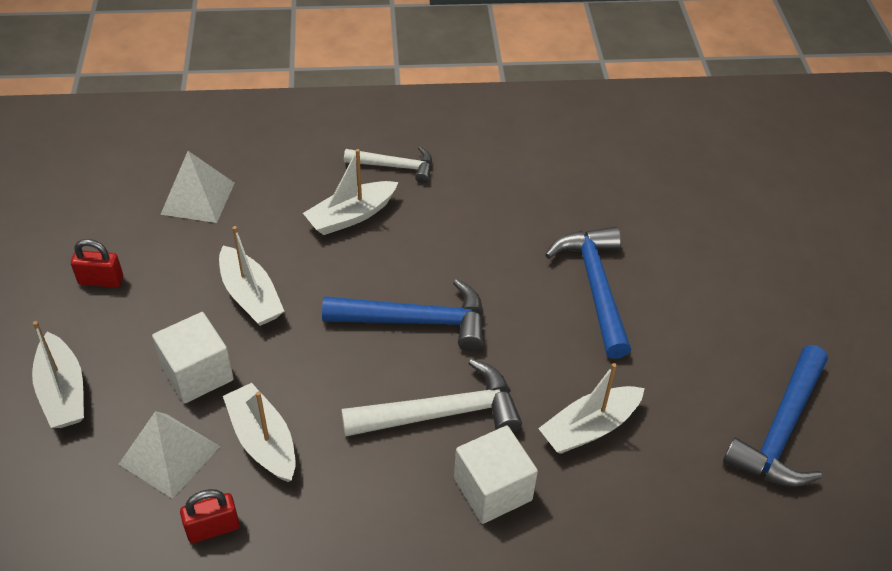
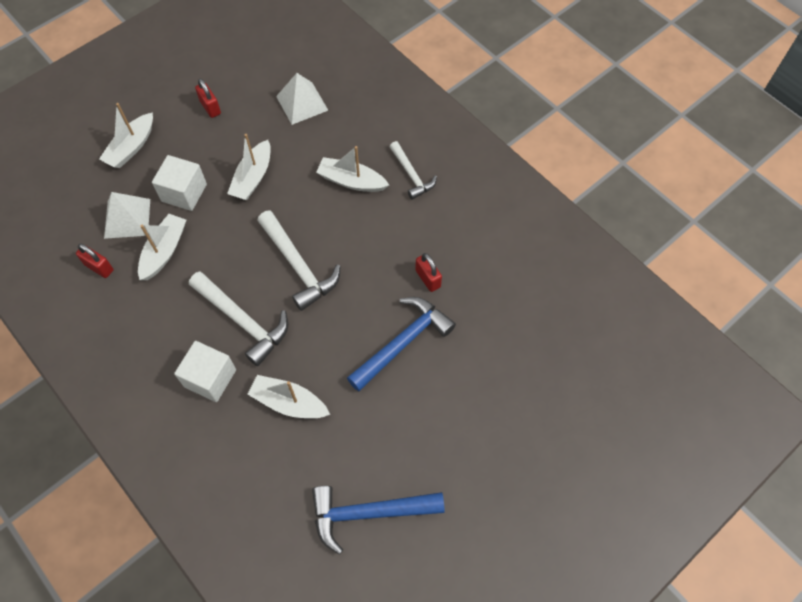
camera: 55 degrees right, 15 degrees up
blue hammer [322,279,484,352] -> white hammer [257,210,341,311]
none -> red padlock [415,253,442,292]

